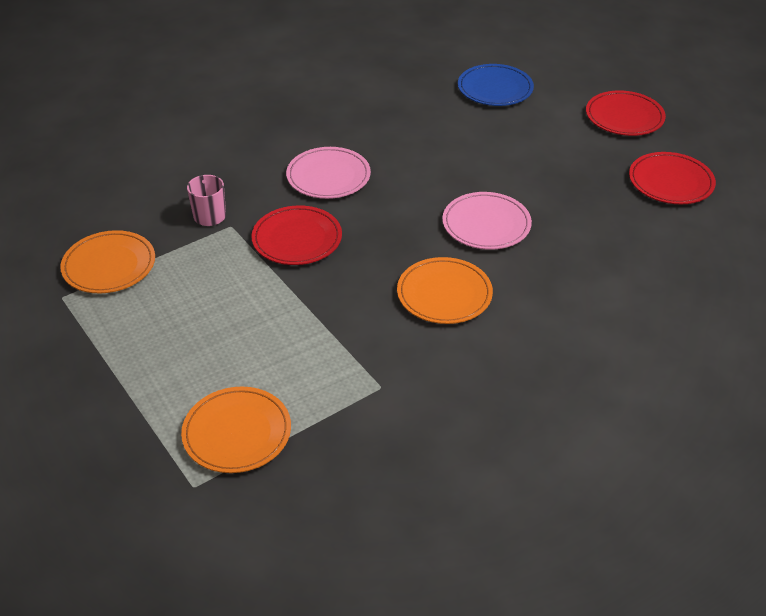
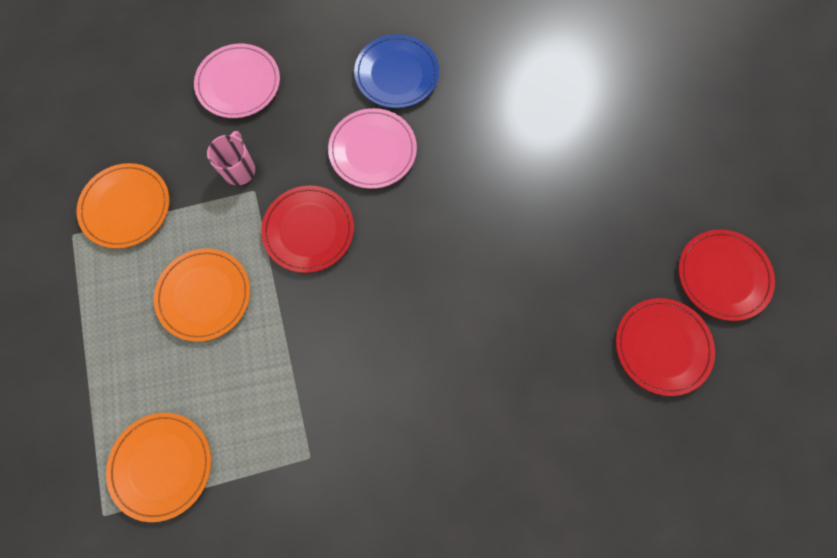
camera: 20 degrees right, 30 degrees up
orange plate [397,257,493,324] -> orange plate moved to [154,248,250,342]
pink plate [442,192,532,250] -> pink plate moved to [194,44,280,118]
blue plate [458,64,534,106] -> blue plate moved to [354,34,439,108]
red plate [586,91,666,136] -> red plate moved to [616,298,715,396]

